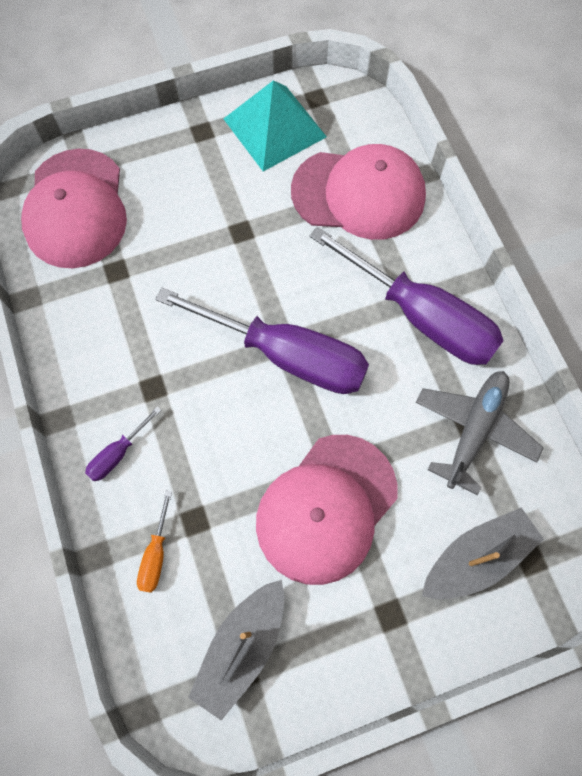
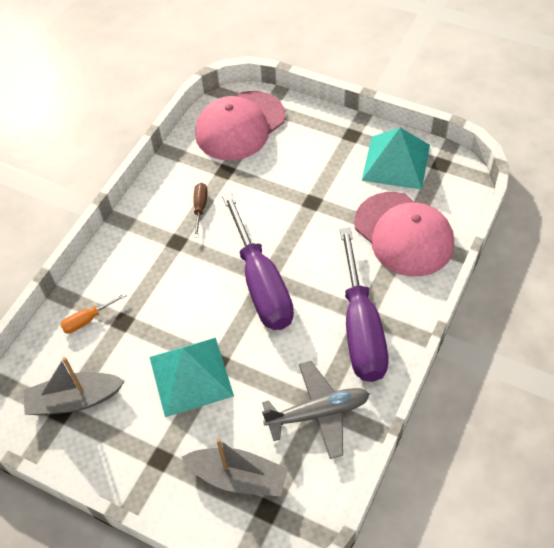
camera: 50 degrees right, 15 degrees down
purple screwdriver [85,407,162,481] -> none
pink cap [256,435,397,585] -> turquoise pyramid [150,338,234,417]
none -> brown screwdriver [193,183,208,237]

